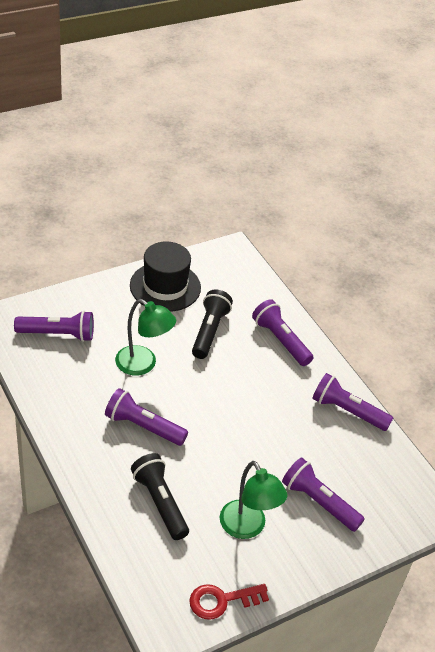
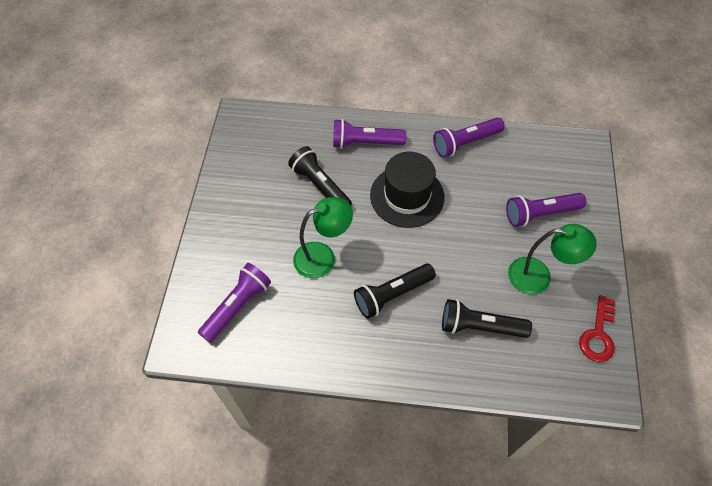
camera: 50 degrees left, 15 degrees up
purple flashlight [105,388,188,446] -> black flashlight [354,263,436,319]
black hat [130,241,201,312] -> black hat moved to [370,151,445,228]

